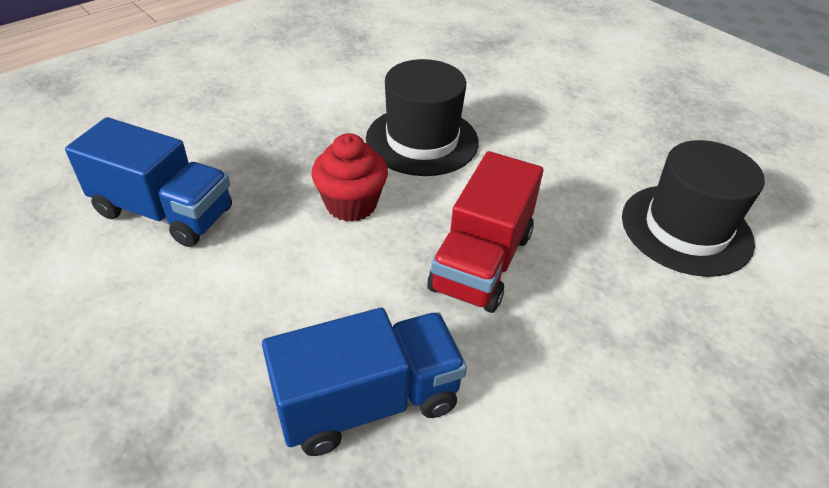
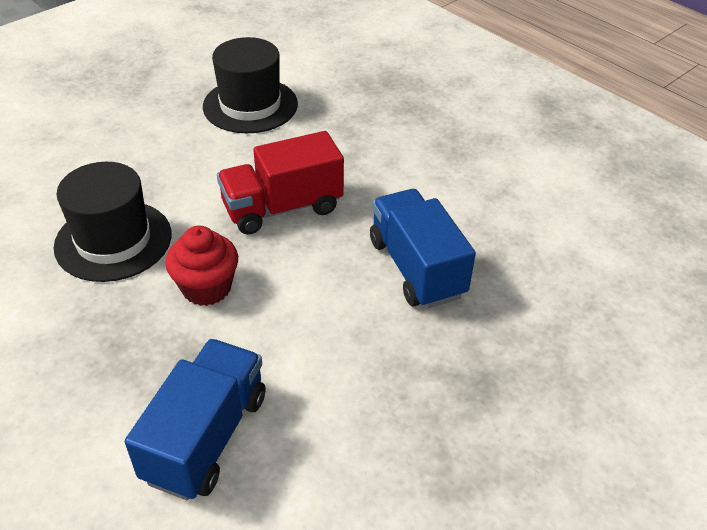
camera: 90 degrees left, 0 degrees up
red truck [427,151,543,313] -> red truck turned 135 degrees clockwise [217,131,344,235]

